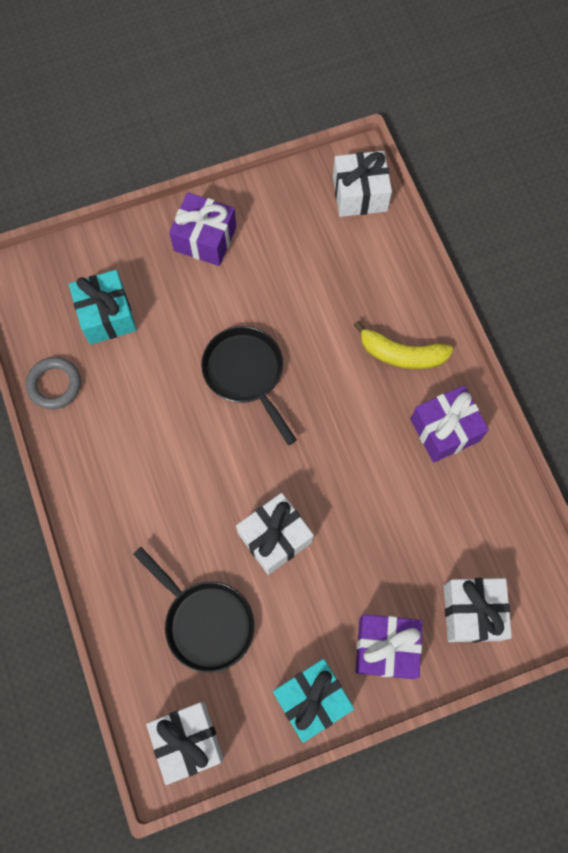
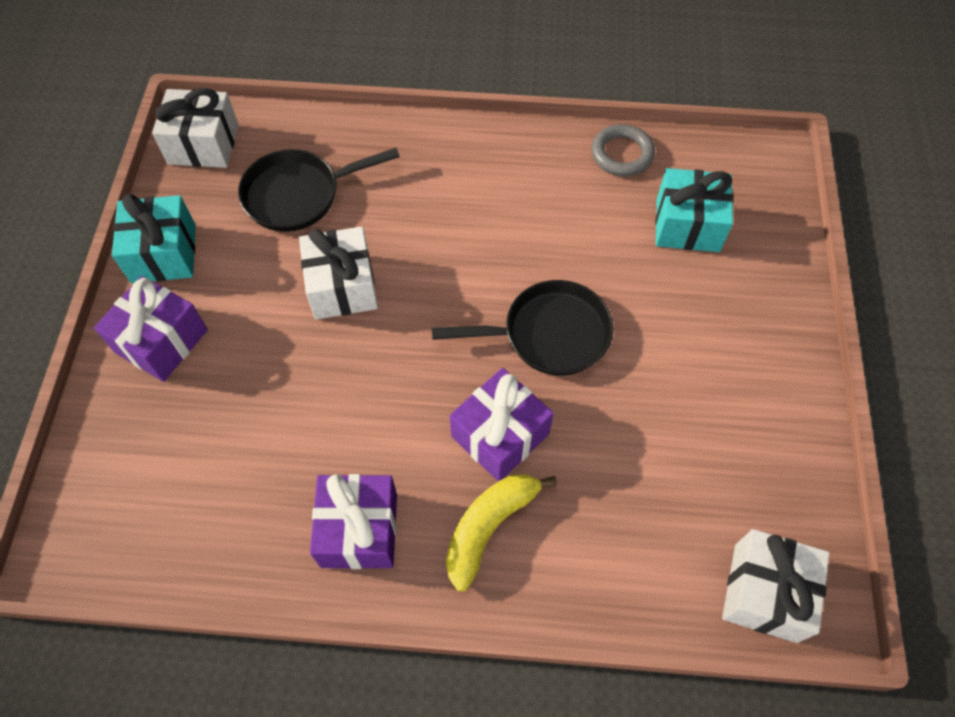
camera: 115 degrees right, 10 degrees down
purple gift [169,192,236,266] -> purple gift moved to [450,368,554,481]
white gift [444,578,512,642] -> none

